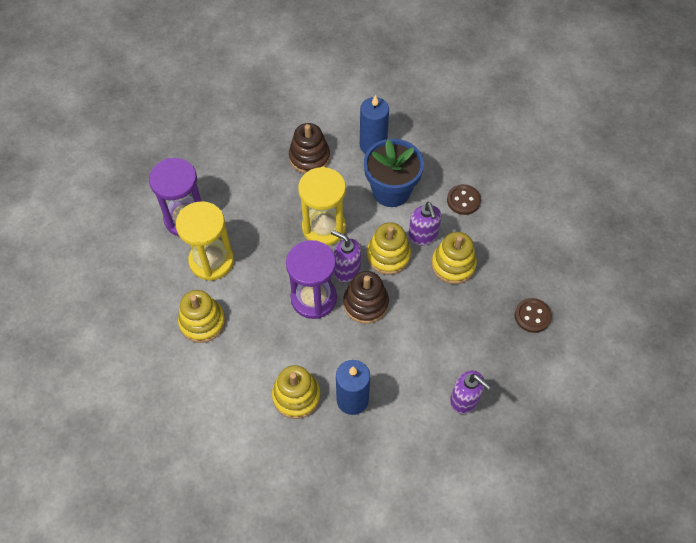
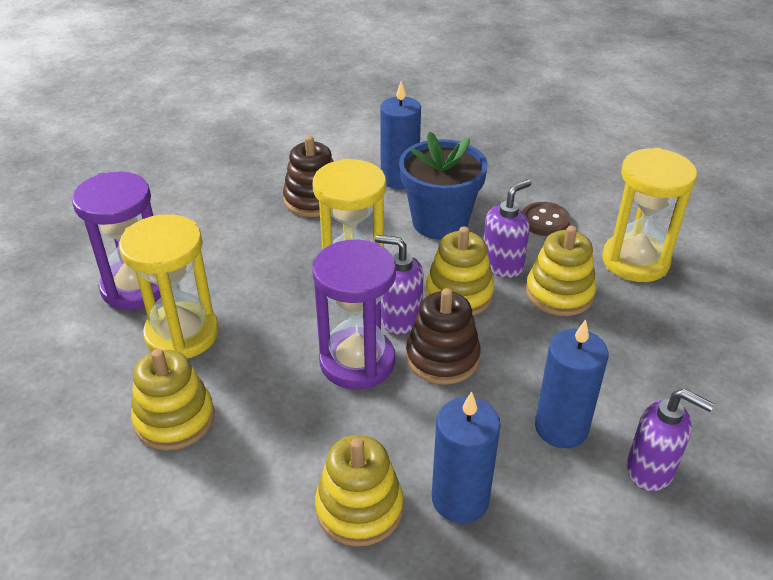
camera: 10 degrees left, 20 degrees down
purple soap dispenser [408,202,442,245] -> purple soap dispenser turned 105 degrees counterclockwise [484,179,531,278]
brown button [515,298,552,333] -> none
none -> blue candle [535,319,609,448]
none -> yellow hourglass [602,148,697,282]

